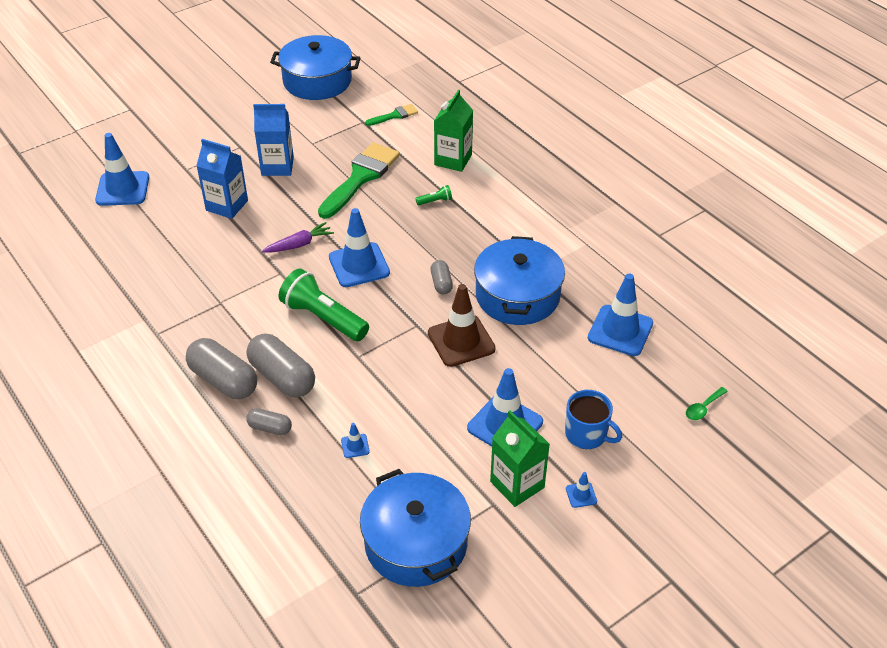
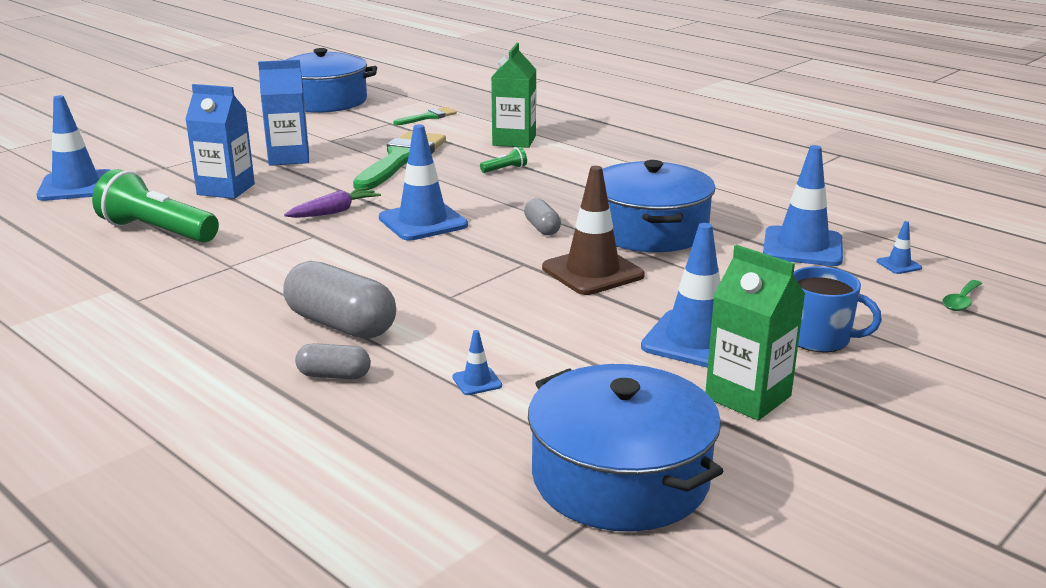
camera: 10 degrees left, 20 degrees down
grey capsule [186,338,257,399] -> none
green flashlight [278,269,369,341] -> green flashlight moved to [92,169,219,243]
blue traffic cone [566,472,597,508] -> blue traffic cone moved to [876,221,922,274]

